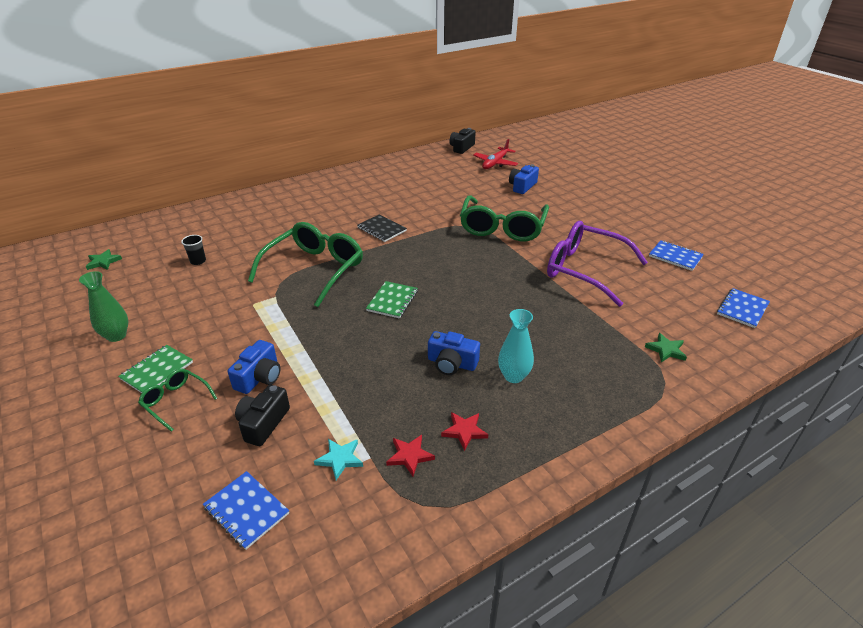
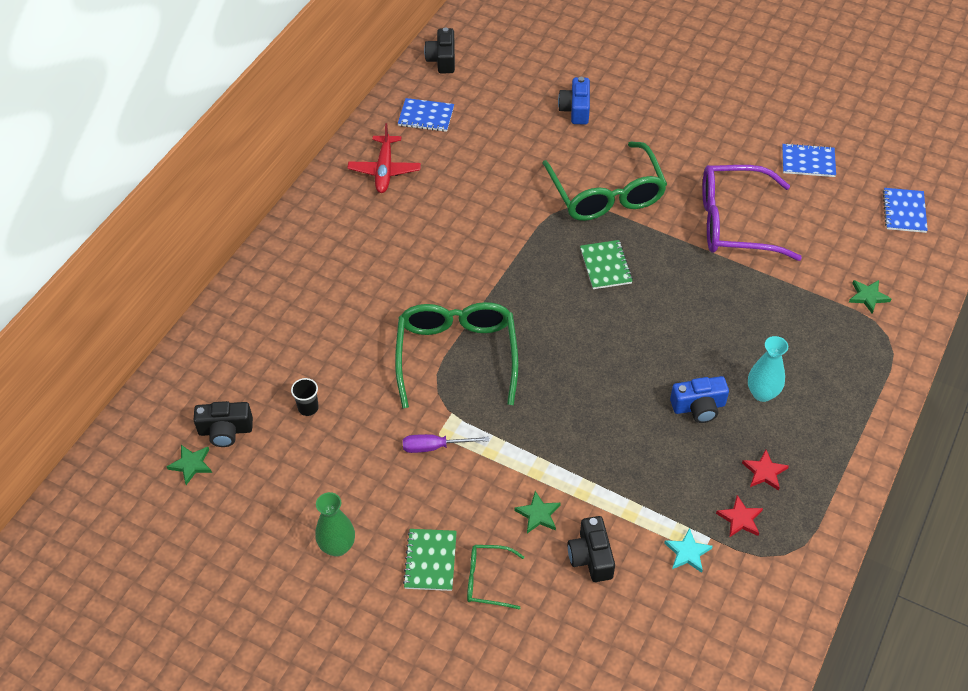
camera: 30 degrees left, 15 degrees up
blue notebook [203,471,289,550] -> blue notebook moved to [398,98,454,132]
blue camera [228,340,281,394] -> green star [514,491,561,533]
black notebook [357,214,407,242] -> none
green notebook [366,281,418,319] -> green notebook moved to [580,240,633,289]
red plane [473,139,518,169] -> red plane moved to [347,123,421,193]
none -> black camera [194,401,253,447]
none -> purple screwdriver [403,434,489,453]

